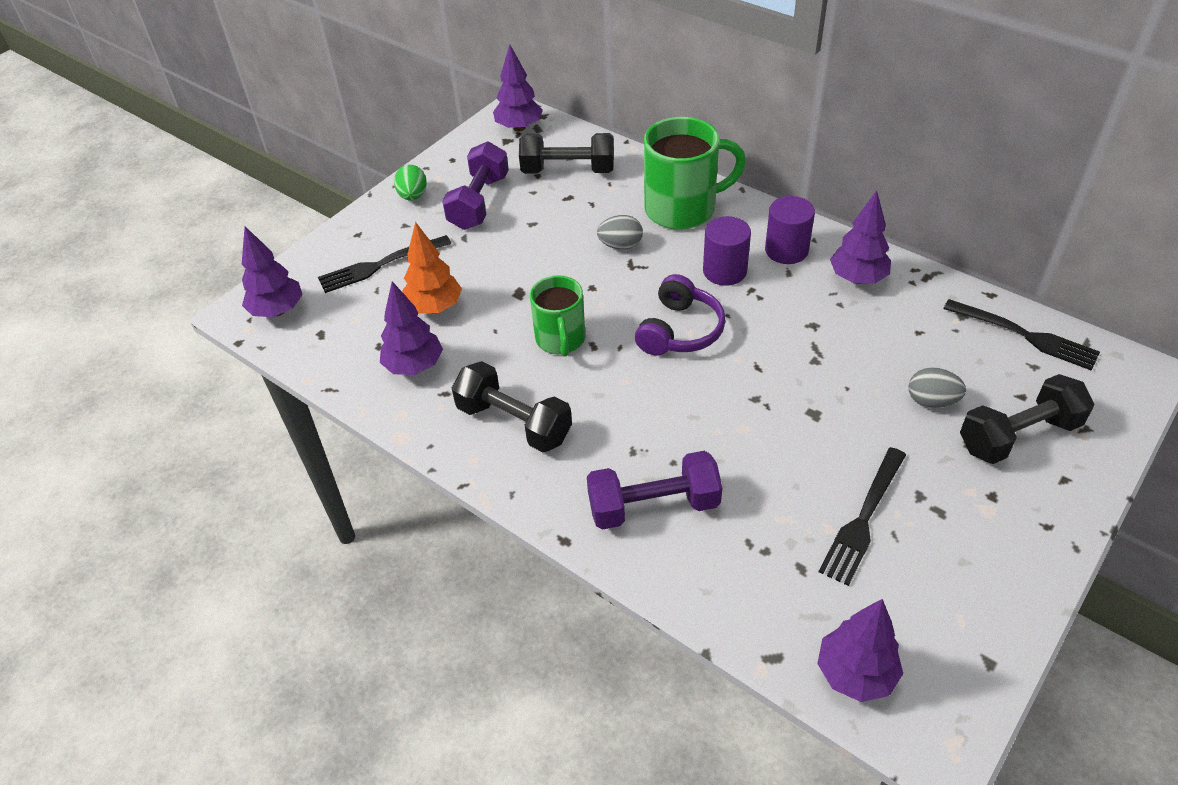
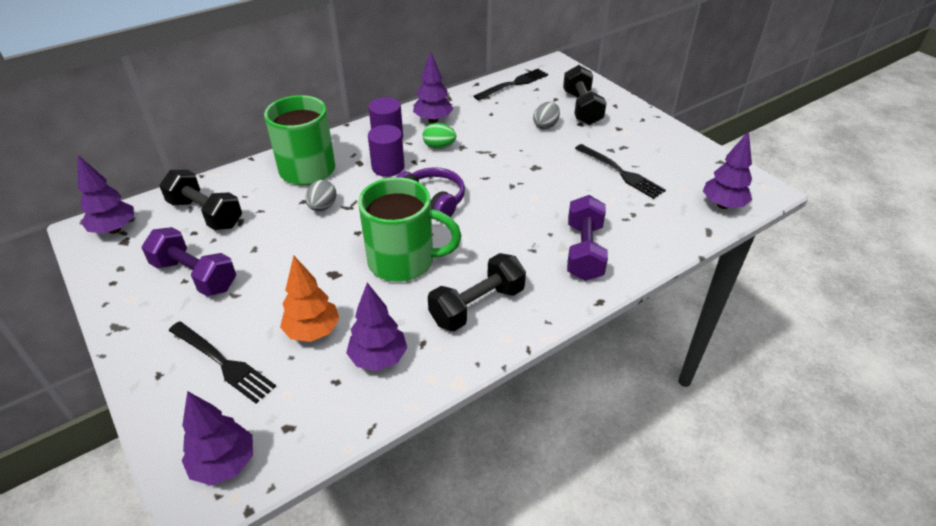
camera: 75 degrees left, 5 degrees down
black fork [318,235,451,293] -> black fork turned 45 degrees counterclockwise [169,321,276,404]
green egg [394,165,427,200] -> green egg moved to [422,123,456,149]
black dumbbell [519,133,614,174] -> black dumbbell turned 75 degrees counterclockwise [159,170,242,230]
green mug [530,275,586,357] -> green mug [358,177,462,282], size x1.56

